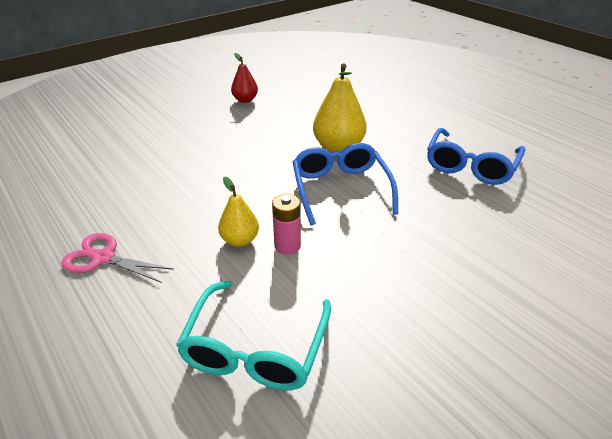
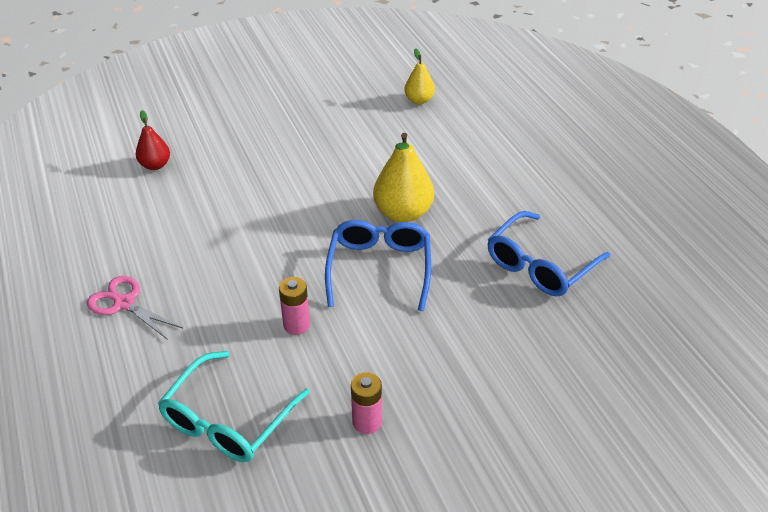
camera: 15 degrees right, 5 degrees up
yellow pear [218,176,259,247] -> yellow pear moved to [404,48,435,105]
red pear [231,53,258,103] -> red pear moved to [136,110,170,170]
none -> pink battery [351,372,382,434]

